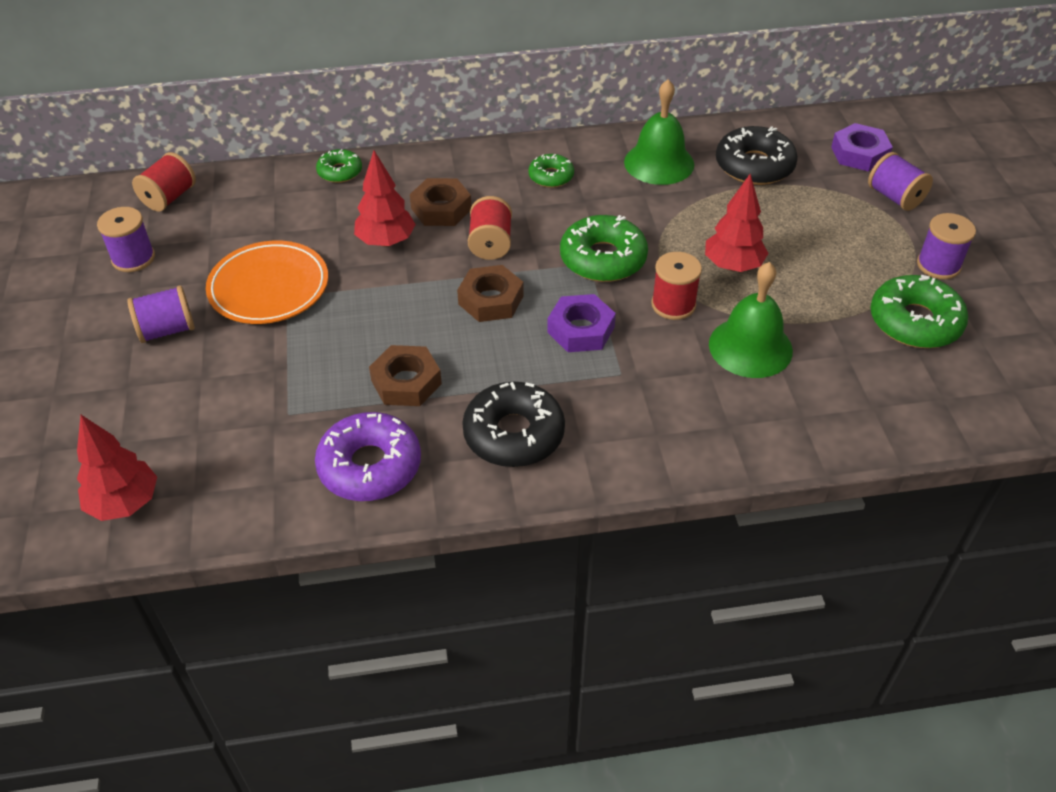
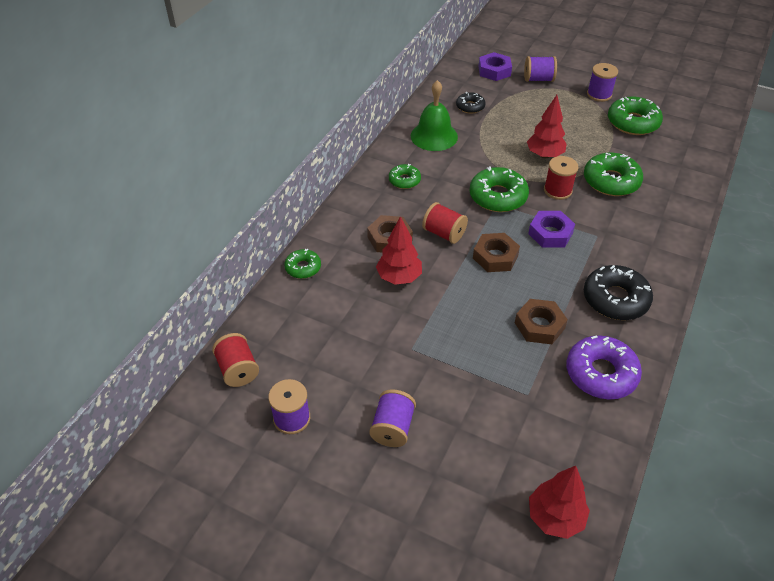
camera: 55 degrees left, 0 degrees up
orange plate [206,241,328,324] -> none
green bell [709,262,793,378] -> green donut [584,153,643,196]
black donut [716,126,798,185] -> black donut [456,92,486,114], size x0.57

